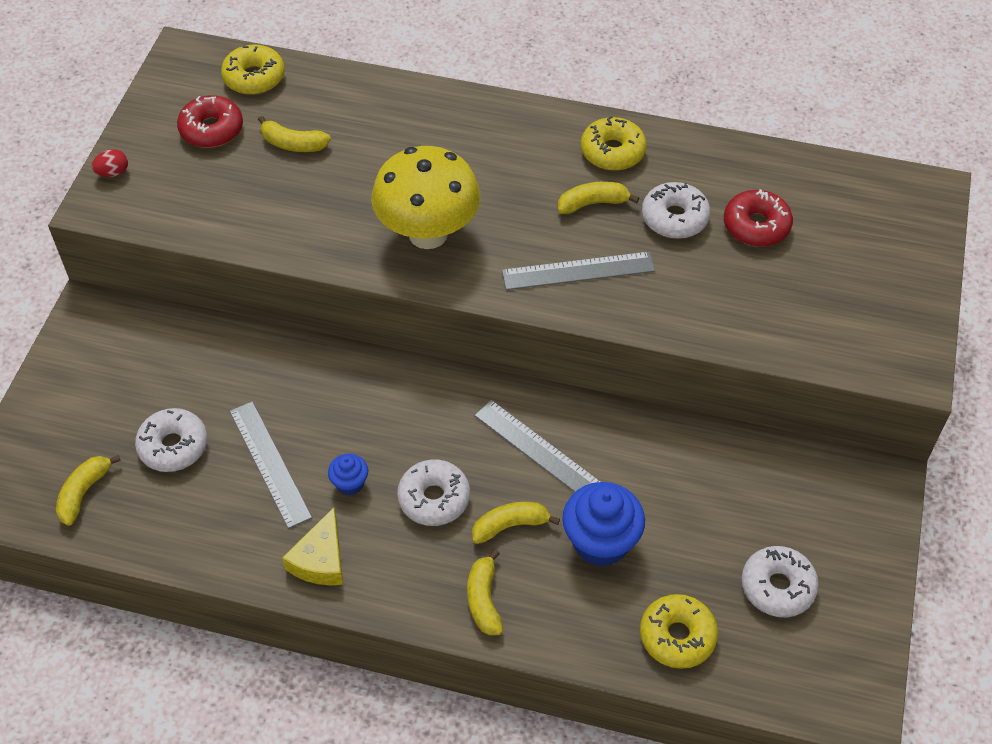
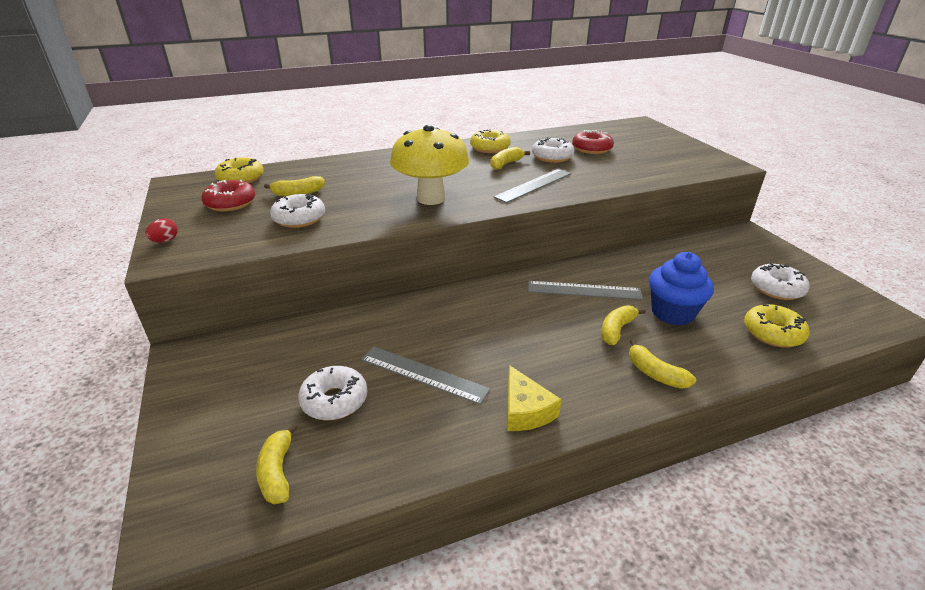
camera: 35 degrees left, 20 degrees down
blue cupcake [328,454,368,495] -> none
white donut [397,459,470,526] -> white donut moved to [270,193,325,228]

